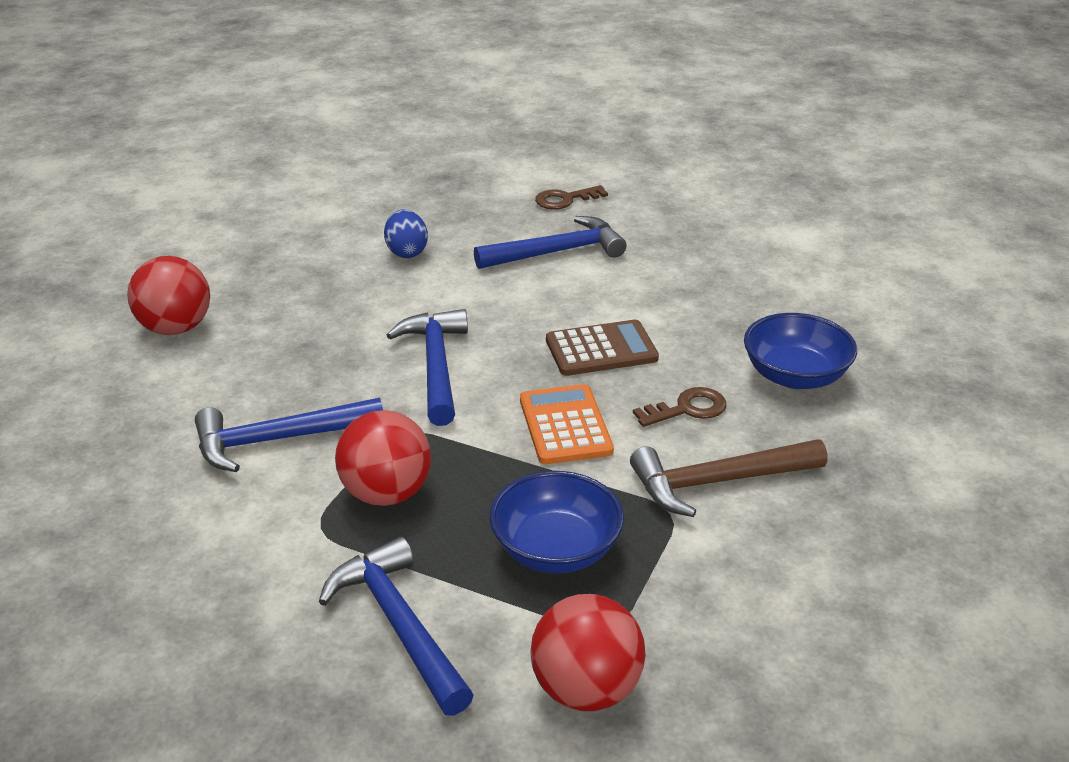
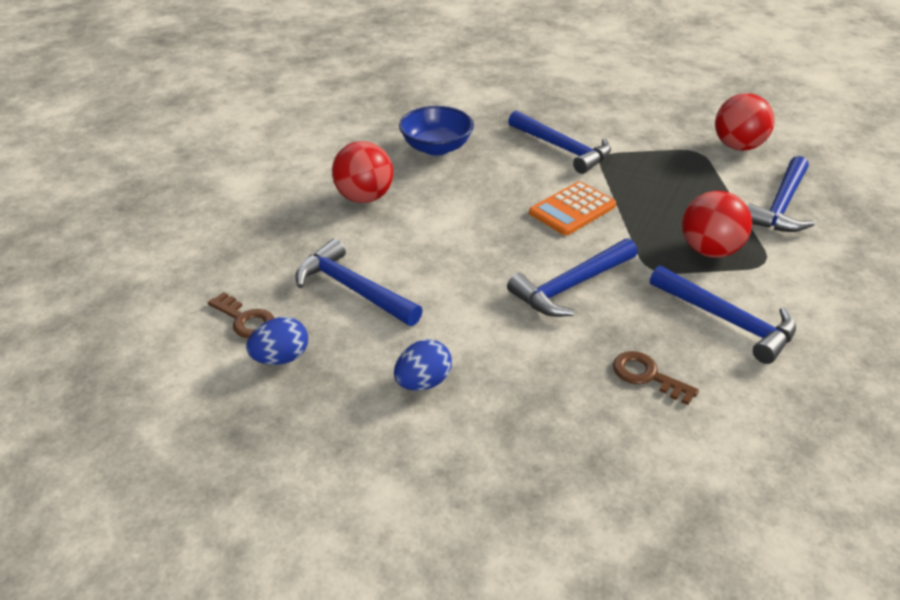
camera: 120 degrees left, 5 degrees up
red ball [127,256,210,335] -> red ball moved to [332,141,393,203]
blue bowl [489,471,624,573] -> none
brown calculator [546,320,659,376] -> none
brown hammer [630,439,827,517] -> blue hammer [508,110,611,174]
brown key [633,387,727,427] -> brown key moved to [613,351,699,405]
none -> blue egg [246,317,308,365]

